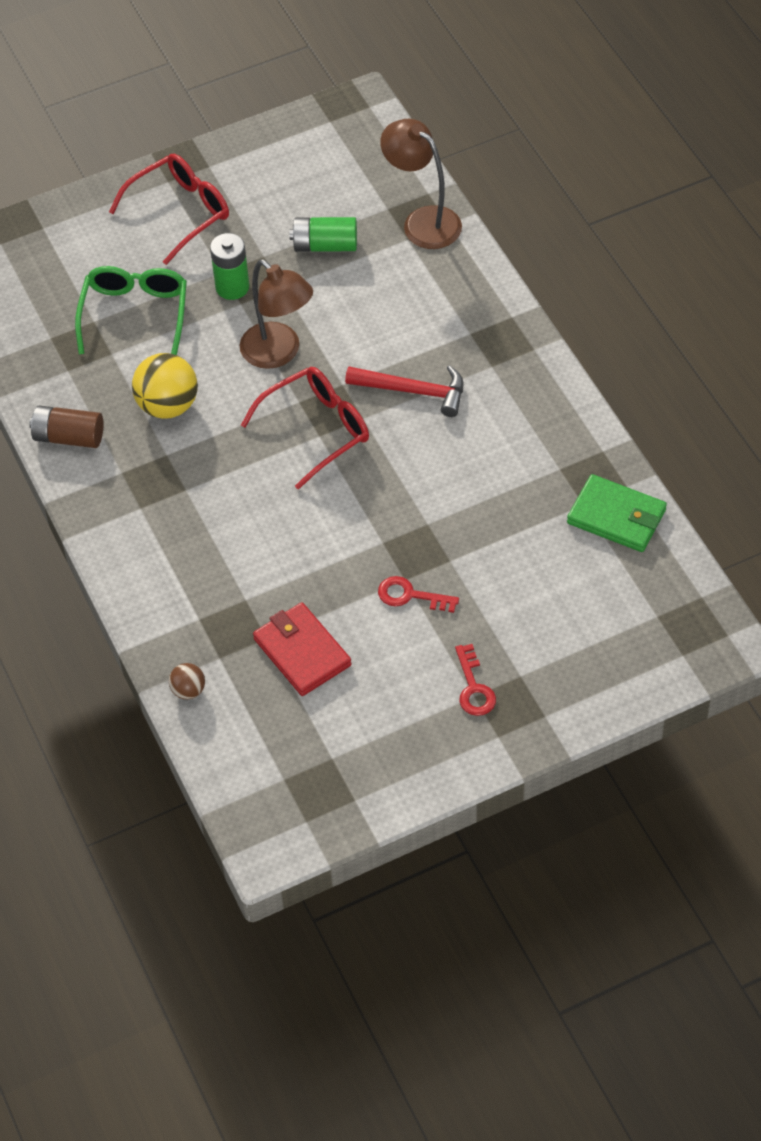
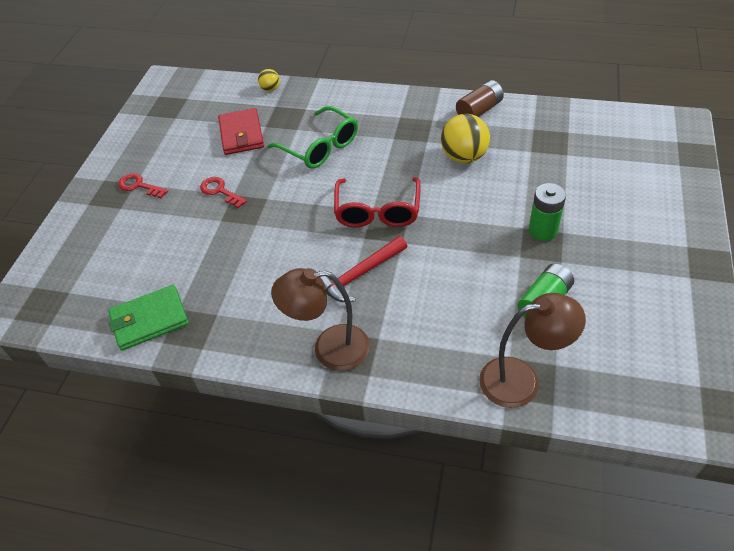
camera: 130 degrees right, 5 degrees down
green glasses [75,266,187,355] -> green glasses moved to [267,106,358,169]
red glasses [109,154,229,265] -> none
brown ball [169,663,205,700] -> yellow ball [258,69,280,91]
brown lamp [240,259,313,369] -> brown lamp moved to [271,268,370,371]
red wallet [253,602,352,696] -> red wallet turned 75 degrees clockwise [218,108,264,155]
red key [378,576,459,613] -> red key turned 105 degrees counterclockwise [200,177,247,208]

